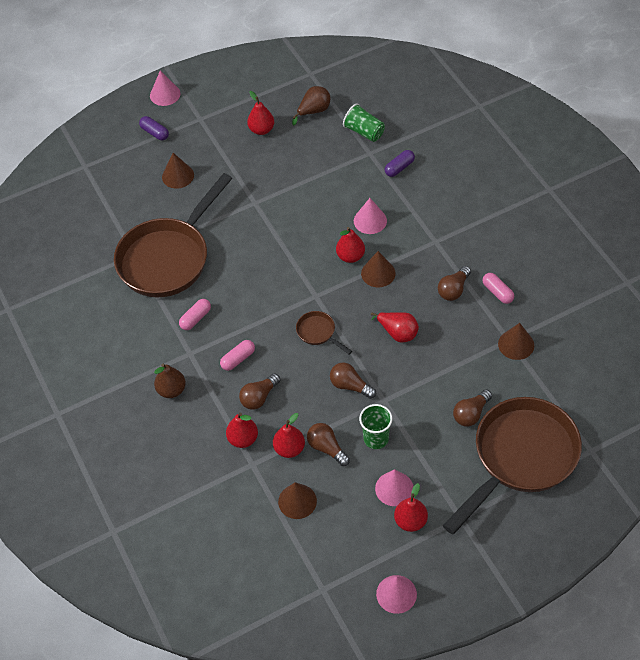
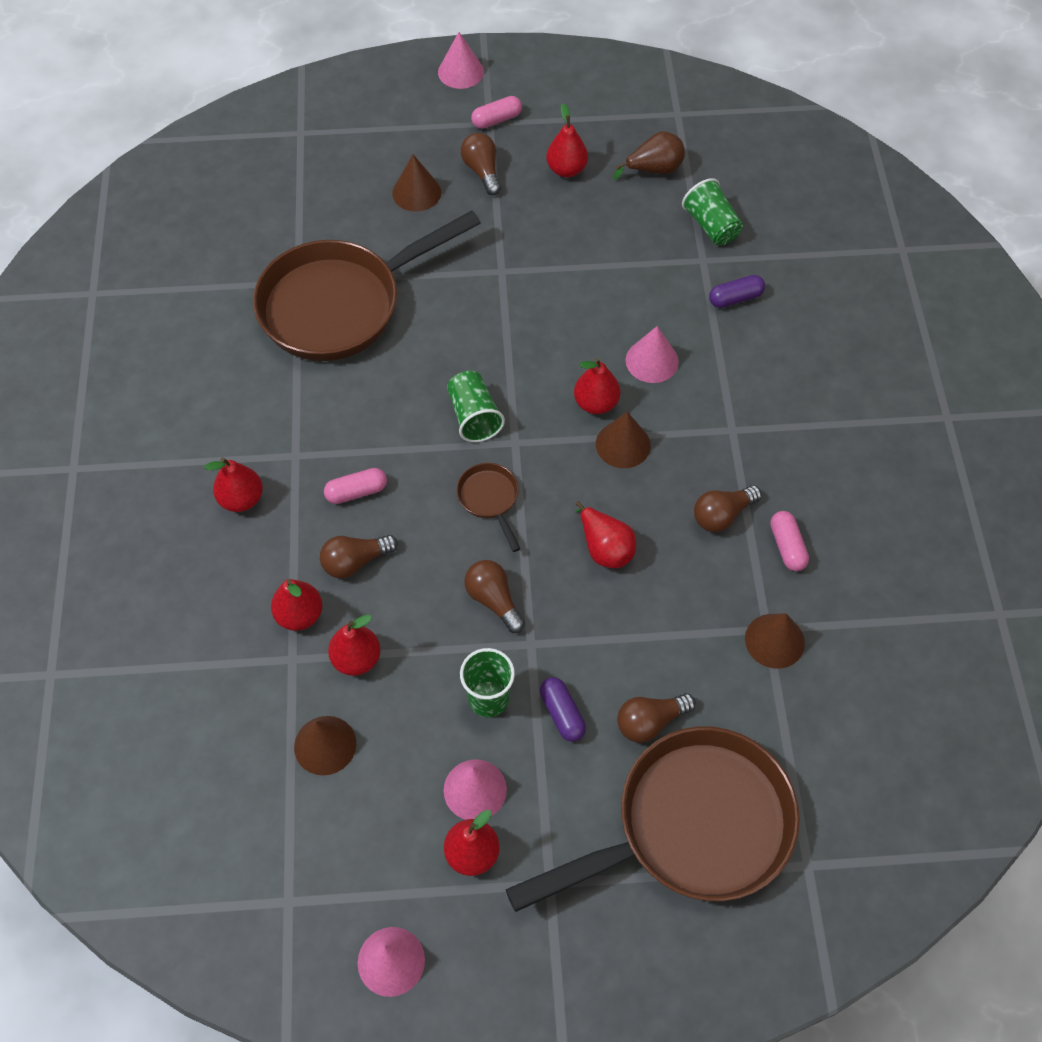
camera: 20 degrees right, 5 degrees up
purple capsule [139,116,169,140] -> purple capsule moved to [540,677,586,742]
brown pear [154,364,186,398] -> red pear [204,457,263,512]
pink capsule [179,299,211,330] -> pink capsule moved to [471,96,522,129]
brown light bulb [307,423,350,466] -> brown light bulb moved to [461,133,501,195]
none -> green cup [447,371,505,442]

